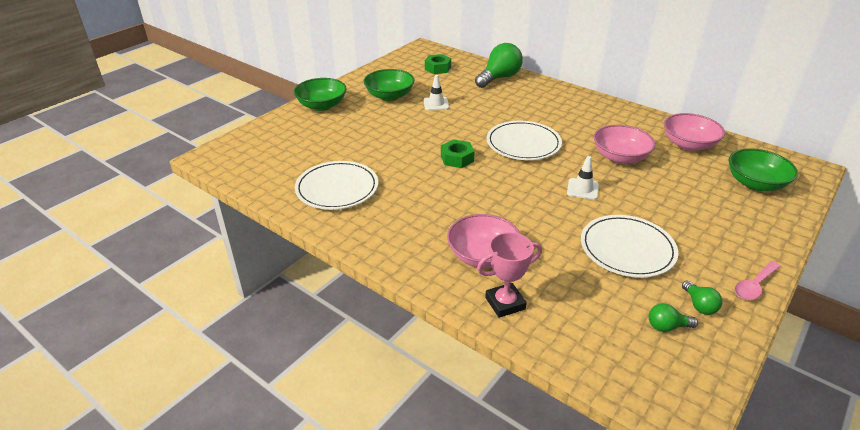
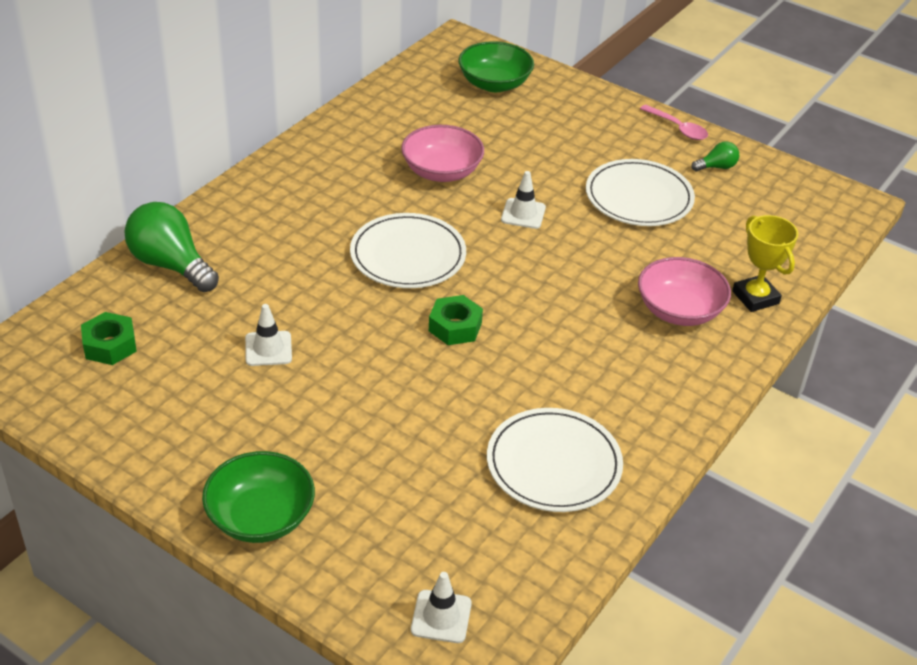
camera: 95 degrees left, 5 degrees up
green bowl [364,69,415,101] -> none
pink trophy [477,232,542,318] -> yellow trophy [732,215,798,312]
green light bulb [649,303,698,332] -> none
pink bowl [664,113,725,151] -> none
none -> white traffic cone [411,572,472,643]

